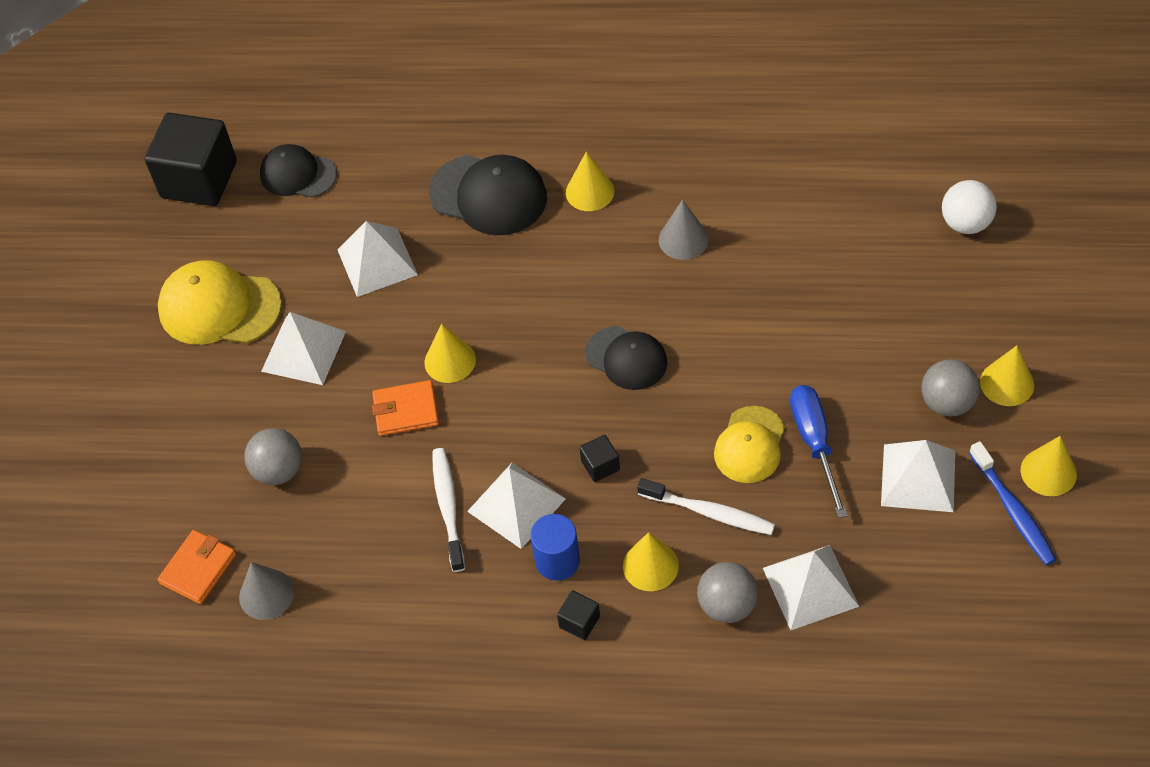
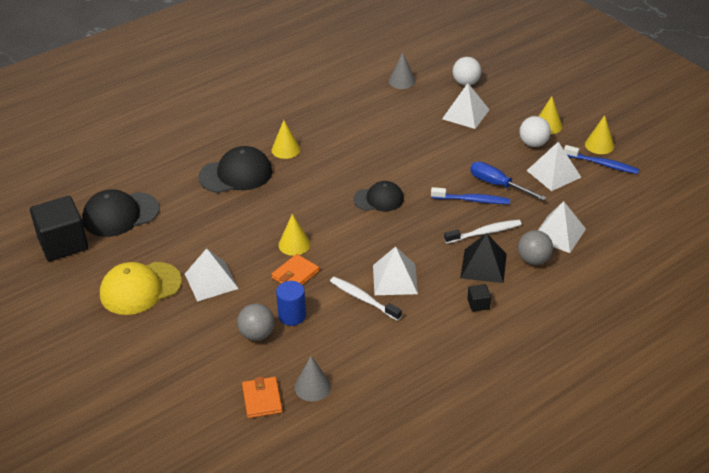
camera: 45 degrees left, 15 degrees down
black cap [260,144,337,198] -> black cap [82,189,160,237], size x1.51
white pyramid [337,221,418,297] -> white pyramid moved to [442,83,489,129]
blue cylinder [530,514,580,581] -> blue cylinder moved to [276,281,306,326]
black cube [580,435,620,482] -> none
yellow cone [623,532,679,591] -> black pyramid [460,233,507,283]
grey cone [659,200,709,260] -> grey cone moved to [389,52,416,89]
yellow cap [714,406,785,483] -> blue toothbrush [431,187,510,204]
grey ball [921,359,980,417] -> white ball [519,116,551,147]

